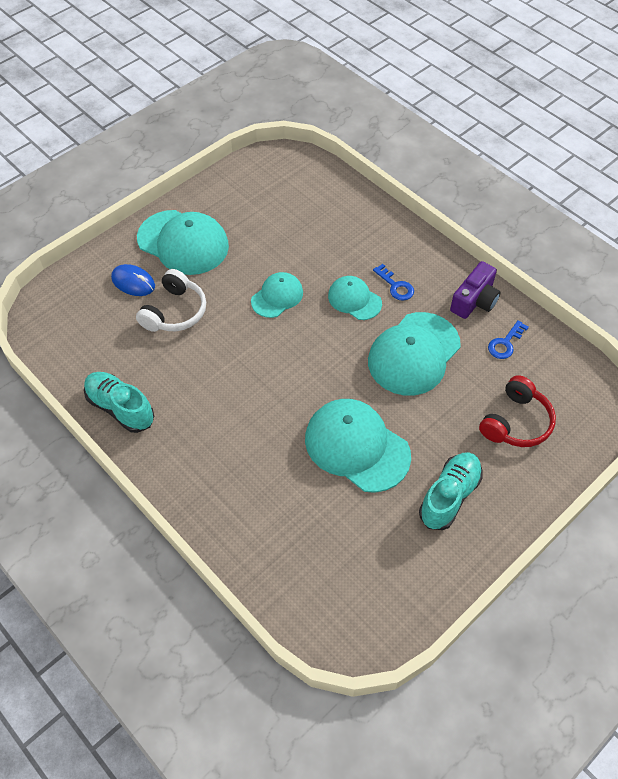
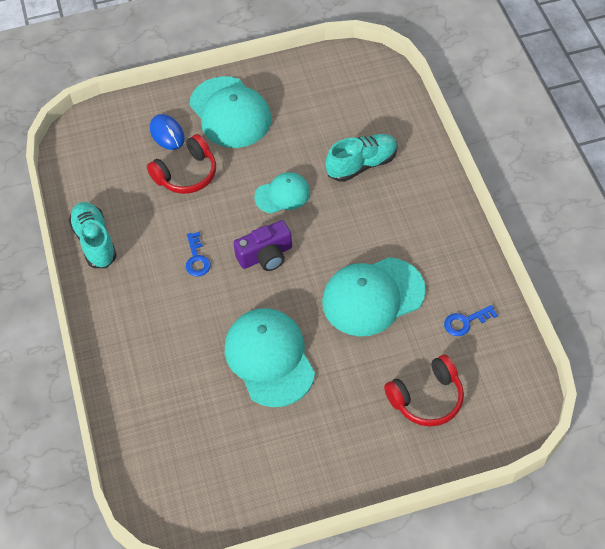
camera: 30 degrees right, 0 degrees up
white headphones [136,269,206,332] -> red headphones [147,134,216,194]
turquoise cap [328,276,382,320] -> none
blue key [373,264,414,301] -> blue key moved to [186,232,211,276]
turquoise shoe [419,452,483,530] -> turquoise shoe moved to [326,134,398,182]
purple camera [450,261,501,319] -> purple camera moved to [233,220,292,271]

